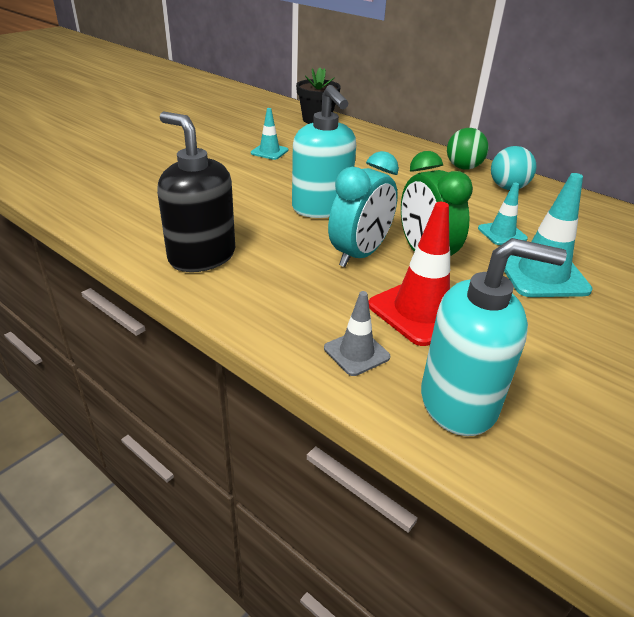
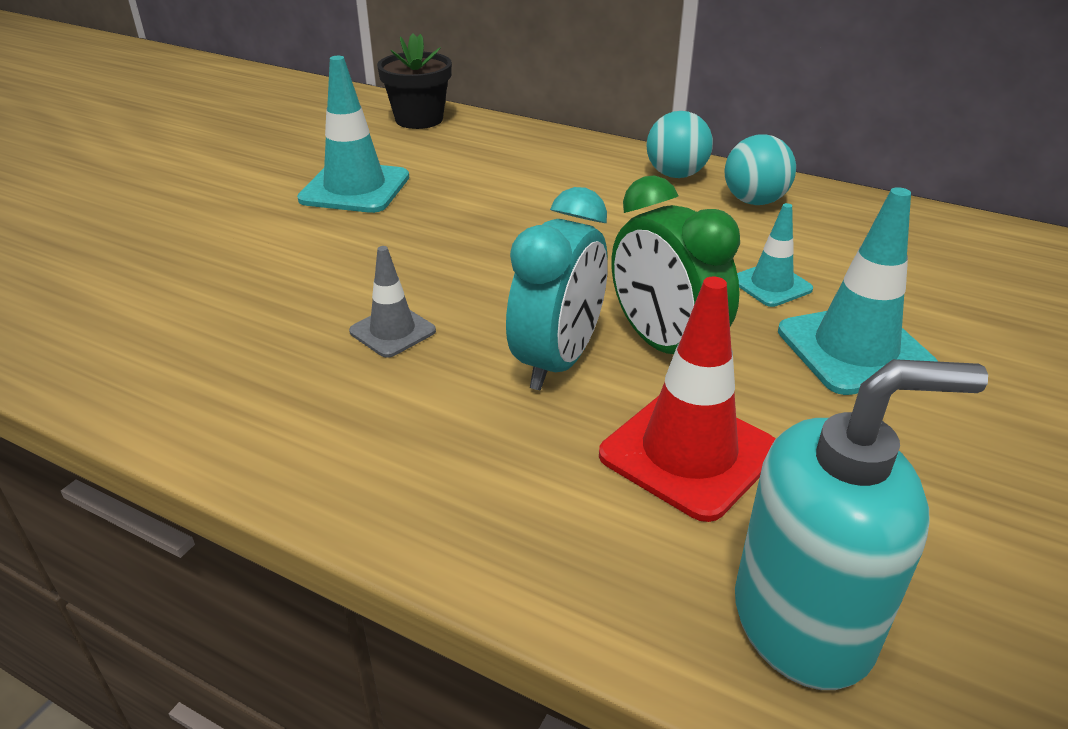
camera: 10 degrees left, 0 degrees up
black soap dispenser [157,111,235,272] -> none
turquoise traffic cone [251,108,288,160] -> turquoise traffic cone [297,56,409,213], size x1.76
turquoise soap dispenser [292,85,356,218] -> none
grey traffic cone [324,291,390,376] -> grey traffic cone moved to [349,246,436,358]
green ball [447,128,489,169] -> turquoise ball [646,111,713,178]

